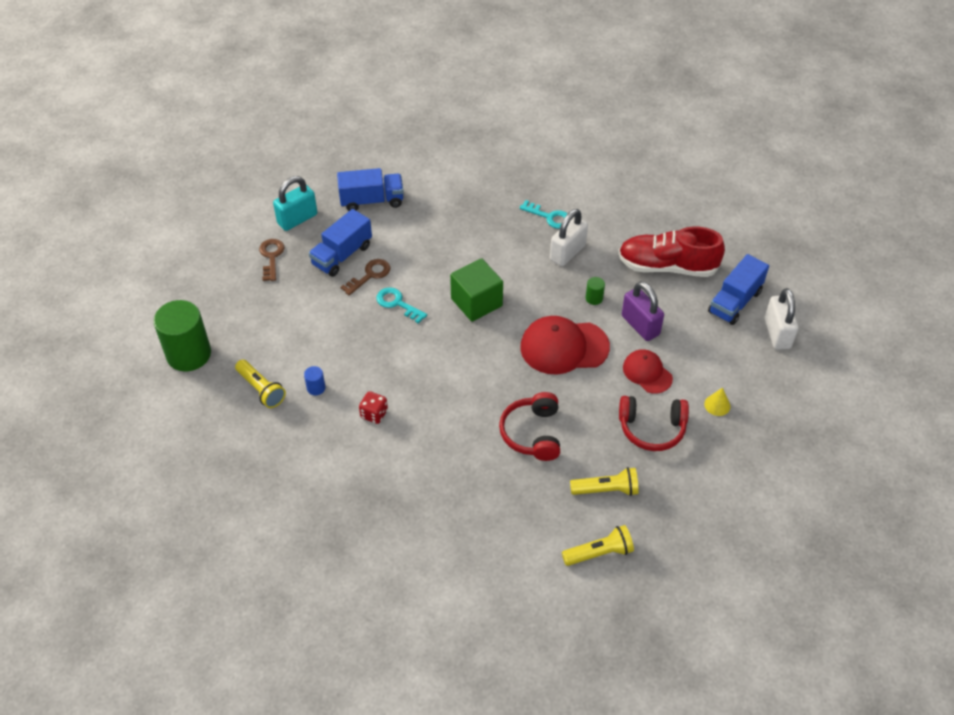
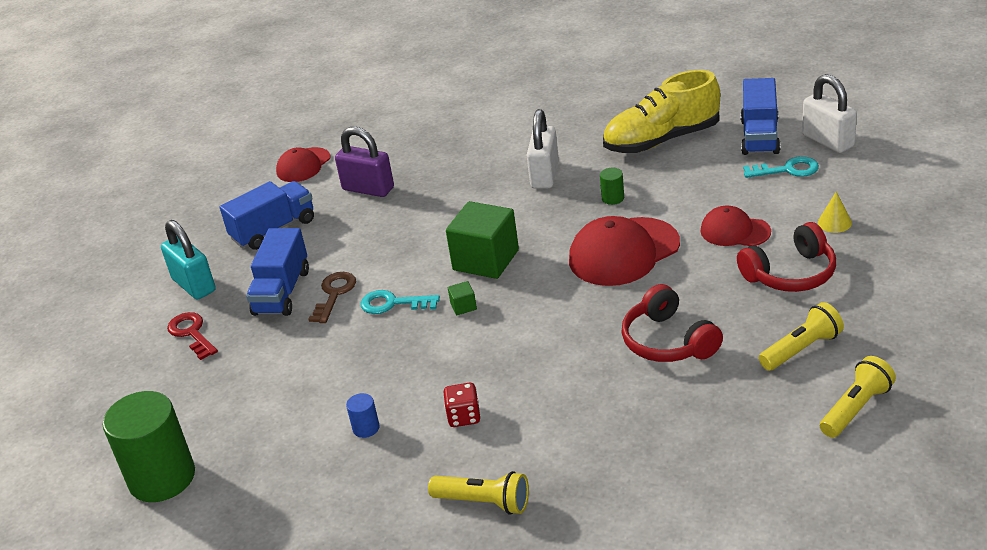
camera: 25 degrees left, 15 degrees down
yellow flashlight [235,360,286,408] -> yellow flashlight moved to [428,471,529,515]
brown key [259,239,284,281] -> red key [167,312,218,360]
turquoise padlock [273,176,317,231] -> turquoise padlock turned 60 degrees counterclockwise [161,220,216,300]
turquoise key [520,200,568,229] -> turquoise key moved to [743,156,819,178]
red shoe [618,226,725,277] -> yellow shoe [603,70,720,153]
purple padlock [622,281,664,341] -> purple padlock moved to [335,127,394,197]
none -> red cap [276,147,331,182]
none -> green cube [448,281,477,315]

